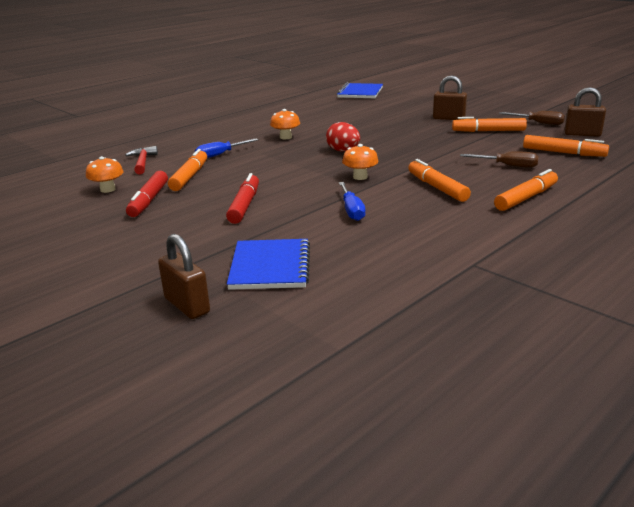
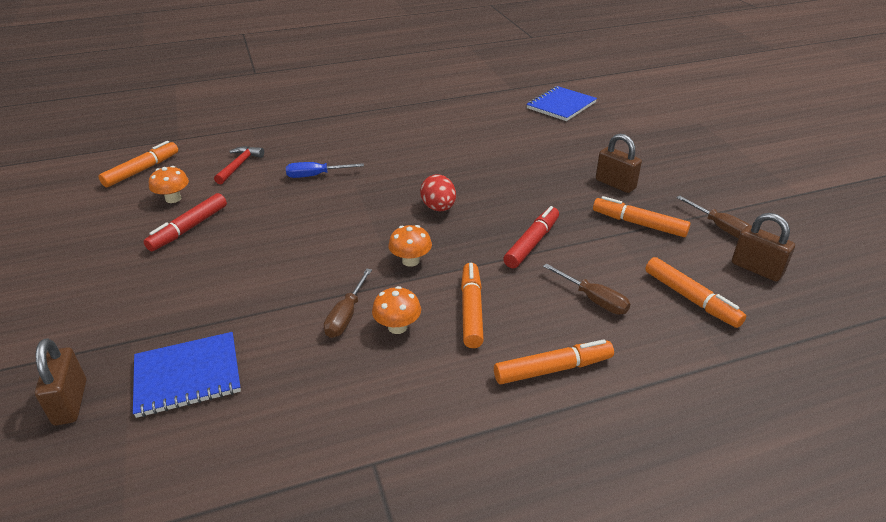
camera: 25 degrees right, 10 degrees up
orange marker [168,149,207,191] -> orange marker moved to [98,141,178,187]
red marker [226,173,259,224] -> red marker moved to [503,206,559,268]
blue notebook [227,239,310,290] -> blue notebook turned 45 degrees clockwise [133,332,241,418]
orange mushroom [270,109,300,139] -> orange mushroom moved to [372,286,421,334]
blue screwdriver [339,182,365,221] -> brown screwdriver [324,269,372,338]

